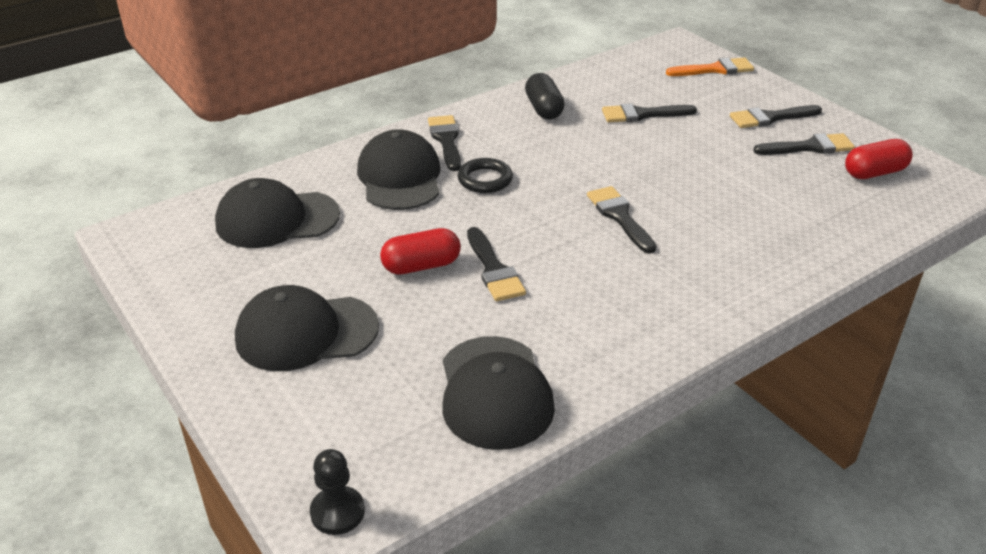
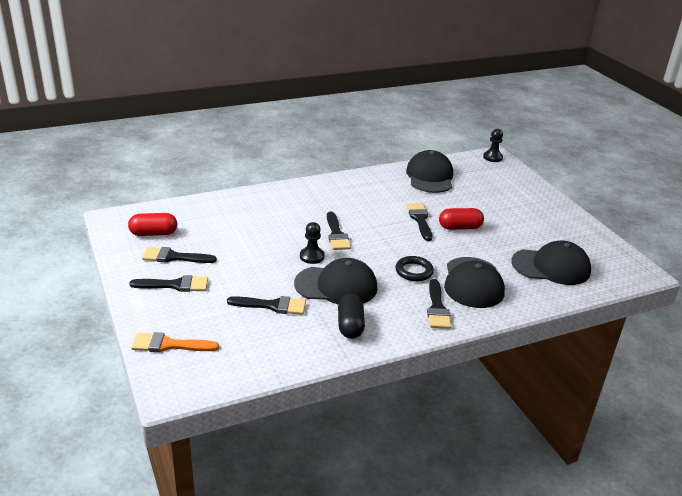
camera: 170 degrees left, 5 degrees down
black cap [235,285,379,371] -> black cap moved to [294,258,378,304]
none -> black pawn [300,222,325,264]

